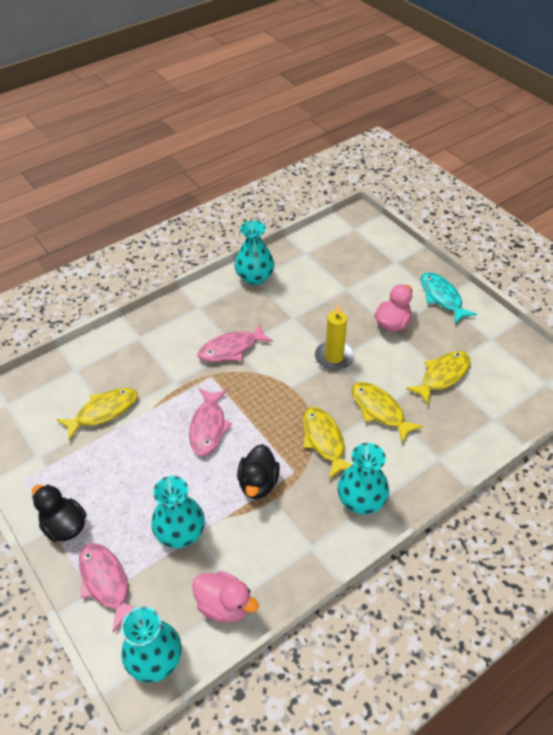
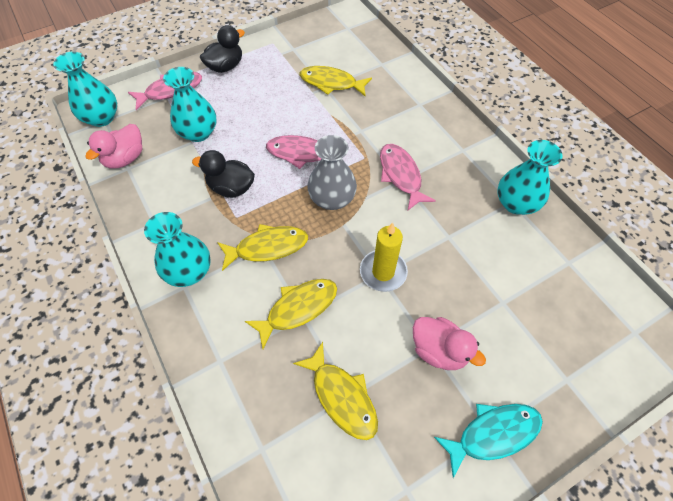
camera: 95 degrees right, 10 degrees up
yellow fish [57,388,138,441] -> yellow fish turned 135 degrees clockwise [300,66,372,96]
none -> grey vase [307,135,357,210]

